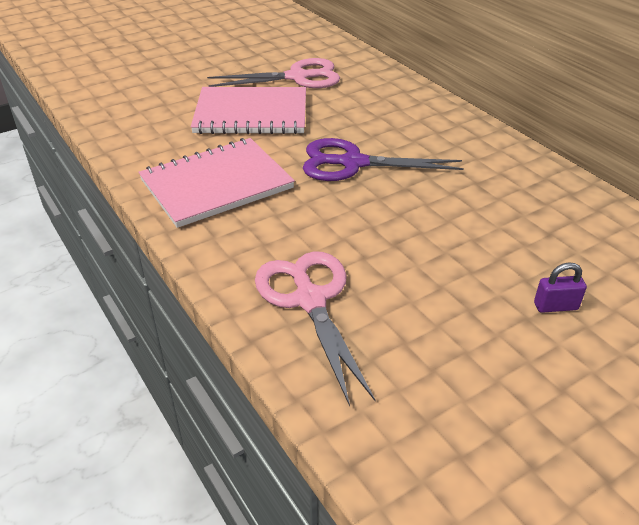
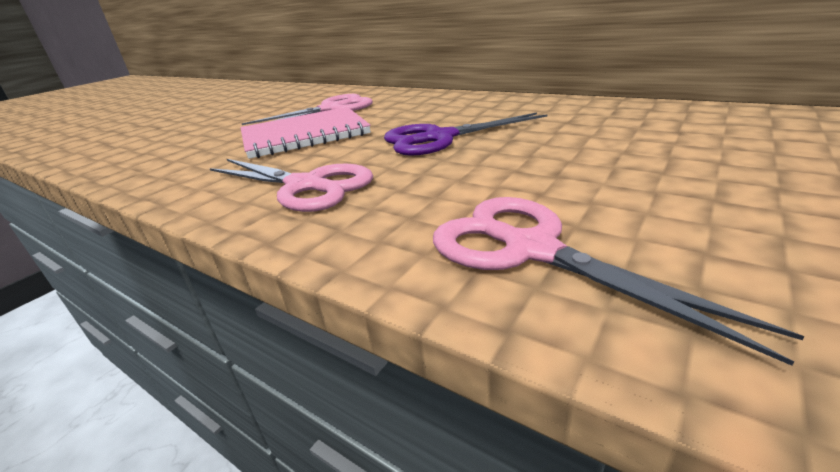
camera: 20 degrees left, 10 degrees down
pink notebook [139,138,295,228] -> pink scissors [210,159,373,212]
purple padlock [534,262,587,313] -> none

